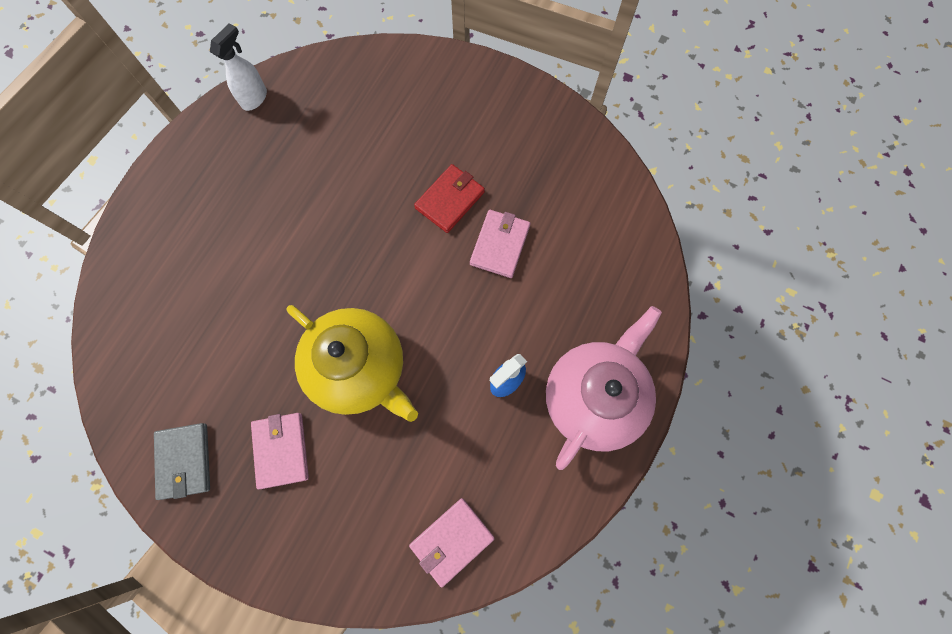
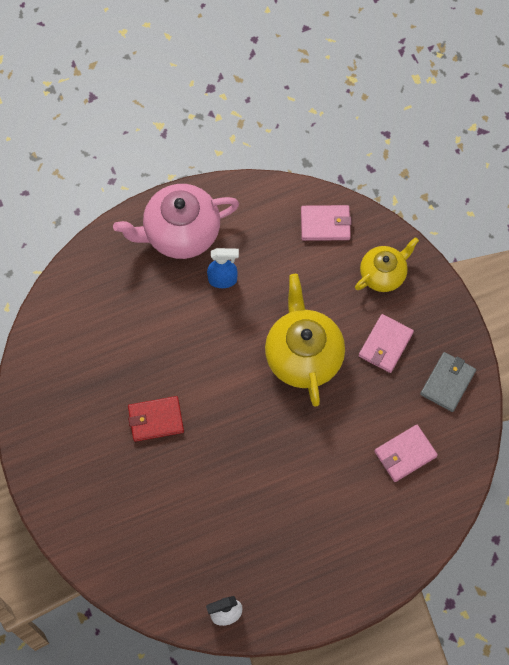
camera: 140 degrees left, 5 degrees down
pink wallet [470,210,530,278] -> pink wallet moved to [374,425,438,482]
none -> yellow teapot [355,237,419,292]

